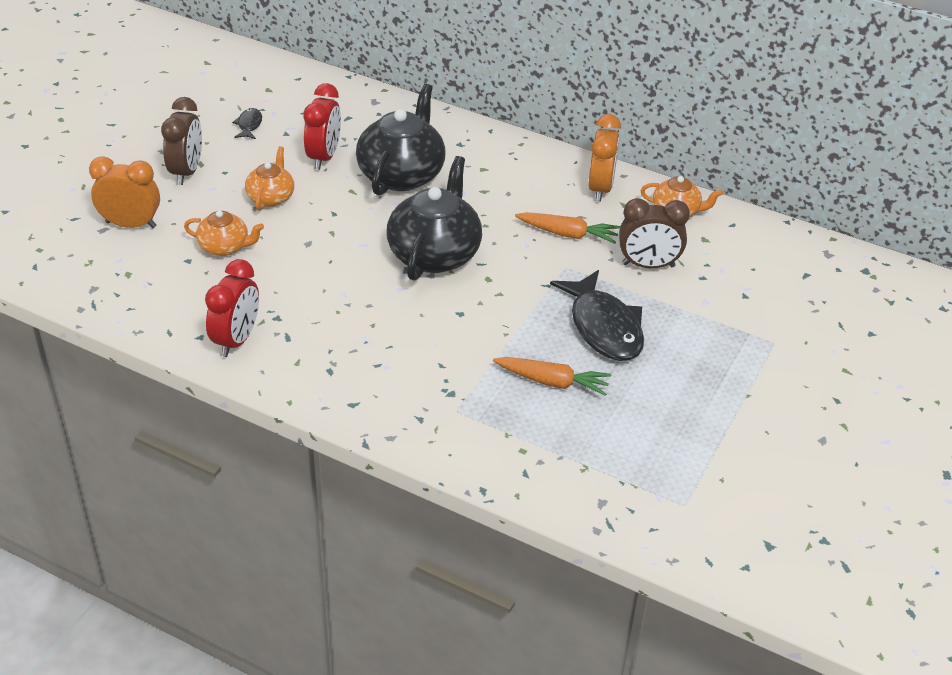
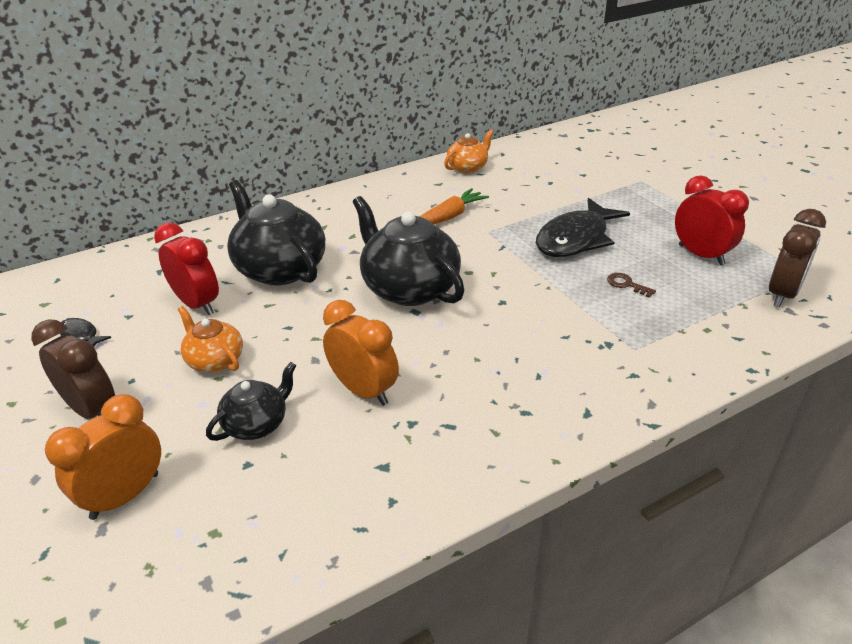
camera: 55 degrees left, 5 degrees down
orange teapot [184,210,264,256] -> black teapot [206,362,296,441]
red clock [205,259,259,357] -> red clock moved to [675,175,749,265]
orange carrot [493,357,611,396] -> brown key [607,273,656,298]
black fish [550,270,644,361] -> black fish turned 120 degrees clockwise [536,198,630,257]
orange clock [589,114,621,202] -> orange clock moved to [323,300,399,406]
brown clock [619,198,690,268] -> brown clock moved to [769,209,826,307]

